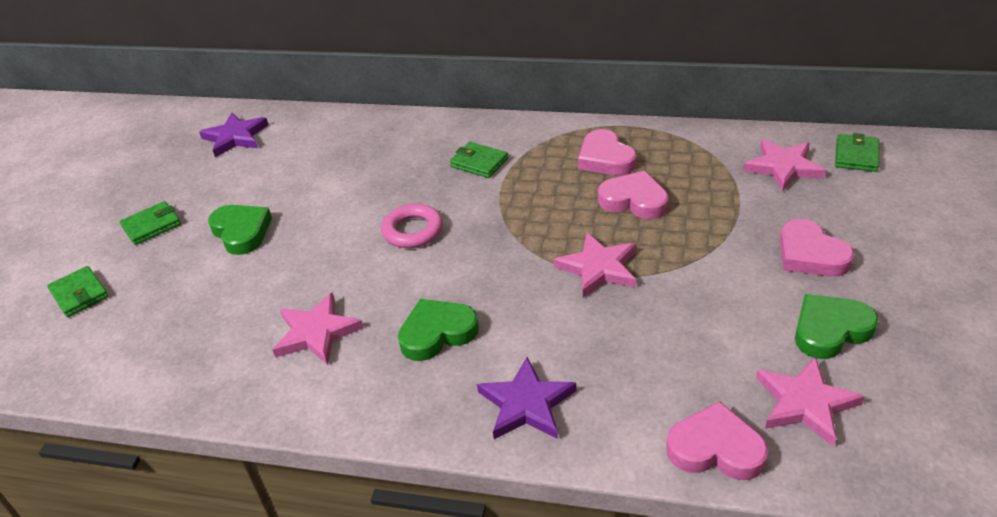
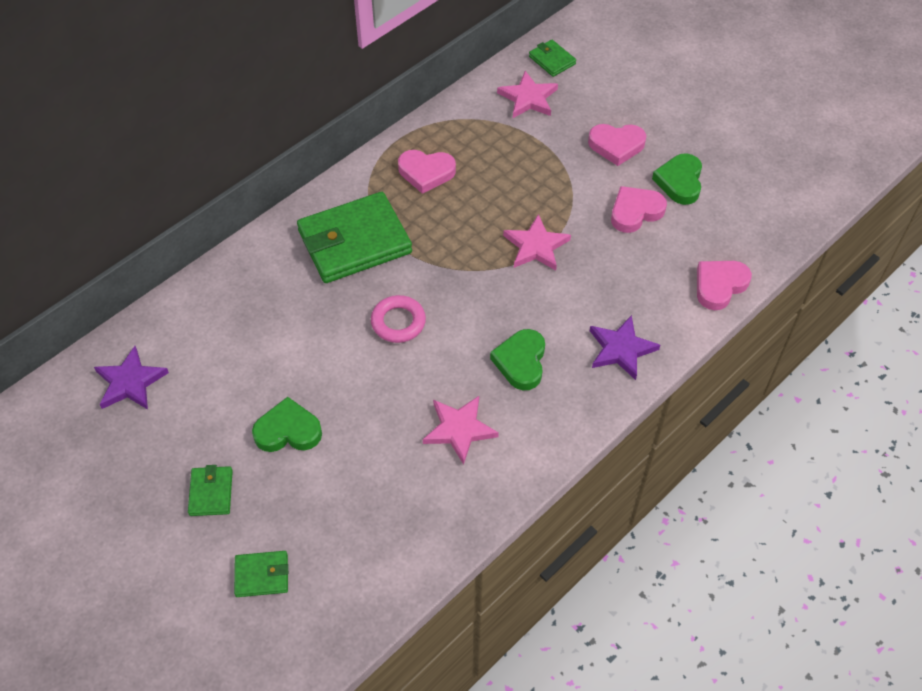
camera: 60 degrees left, 15 degrees up
green wallet [450,142,508,178] -> green wallet [297,192,412,283], size x2.20
pink heart [598,171,669,219] -> pink heart moved to [611,186,667,233]
pink star [756,357,865,447] -> none

